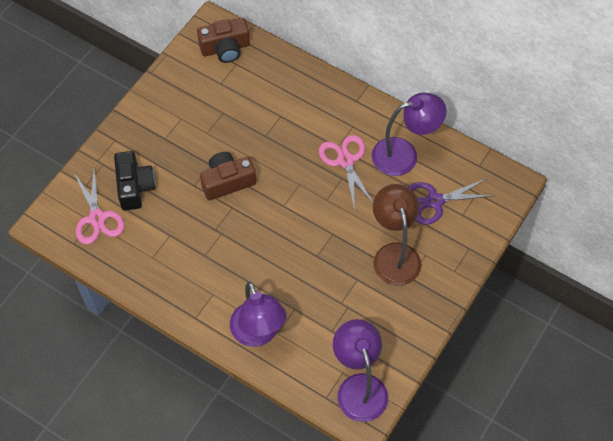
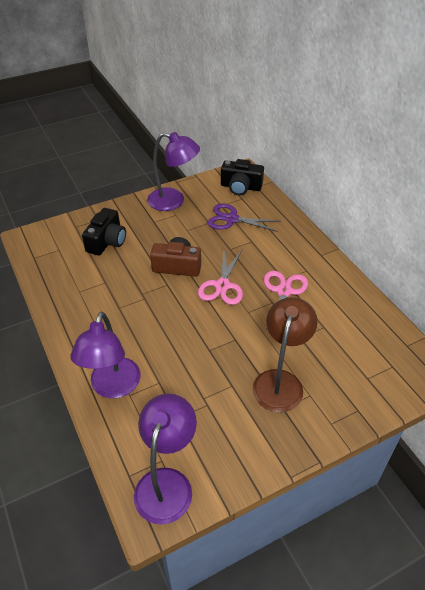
camera: 30 degrees right, 15 degrees down
pink scissors [74,168,124,244] -> pink scissors moved to [198,250,243,305]
brown camera [197,18,250,63] -> black camera [221,159,264,195]
purple lamp [372,93,446,176] -> purple lamp moved to [147,132,200,211]
purple scissors [408,178,495,225] -> purple scissors moved to [207,204,279,232]

